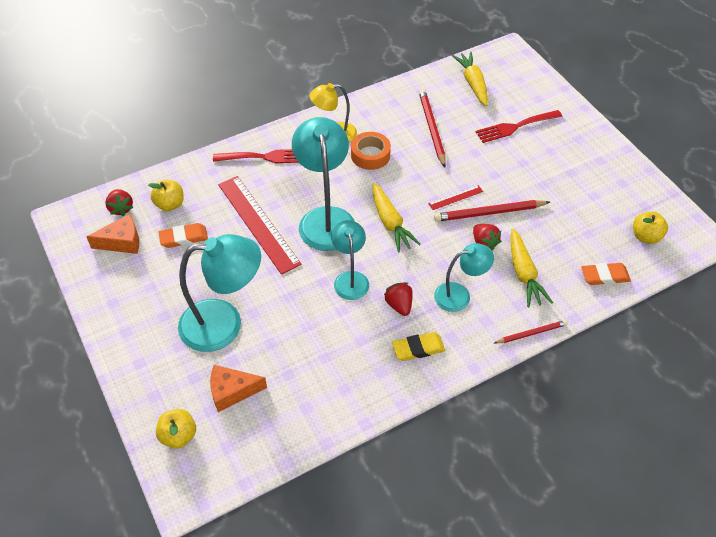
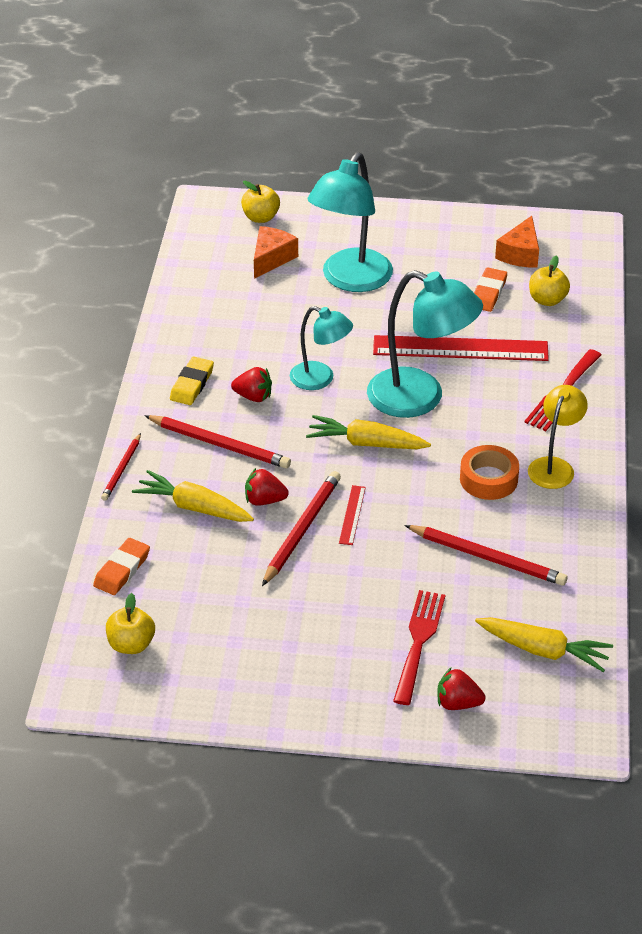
camera: 125 degrees right, 10 degrees down
red strawberry [105,189,133,216] -> red strawberry moved to [437,668,486,710]
turquoise lamp [434,243,494,312] -> red pencil [144,415,291,468]

